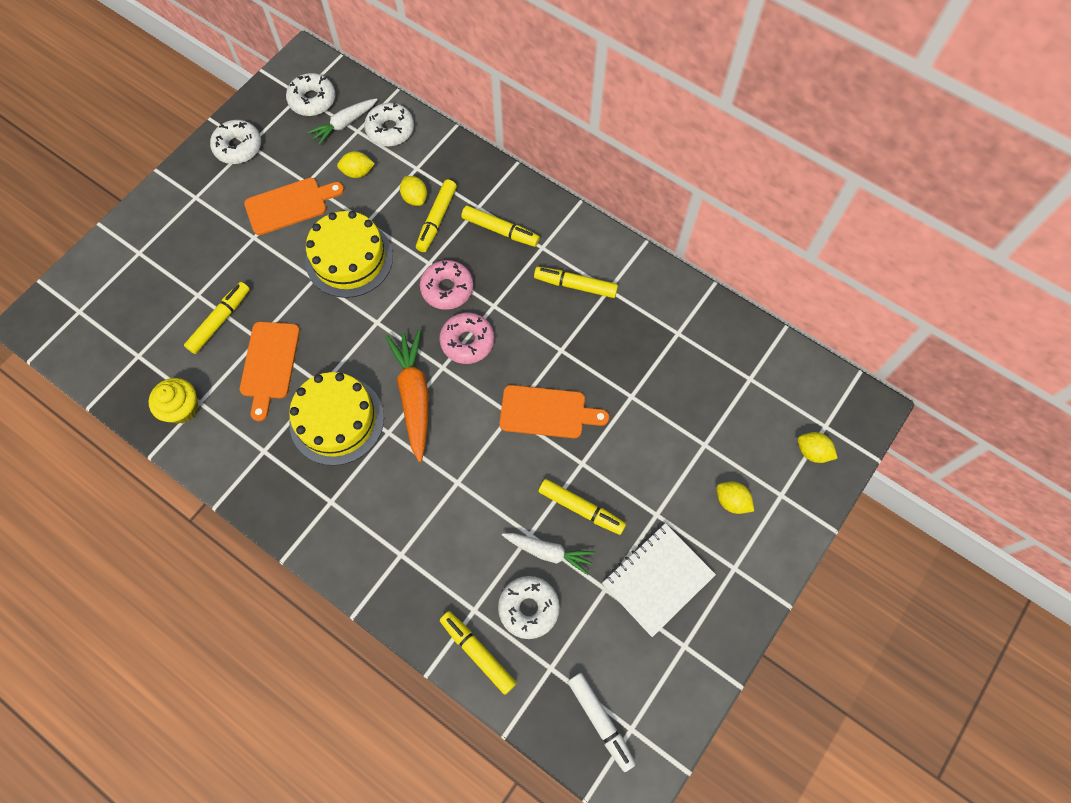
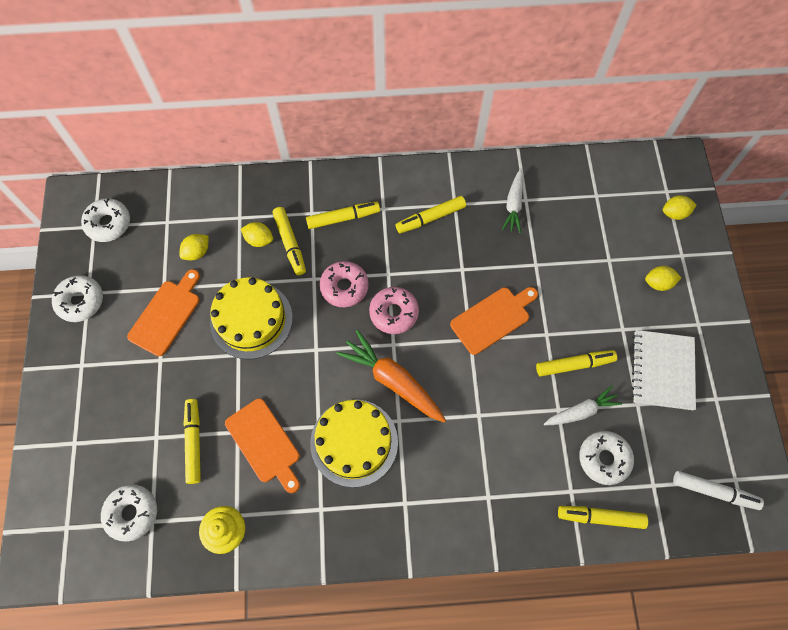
camera: 40 degrees left, 0 degrees up
white carrot [308,98,378,145] -> white carrot moved to [502,168,523,233]
white donut [364,103,414,146] -> white donut moved to [101,484,157,542]

